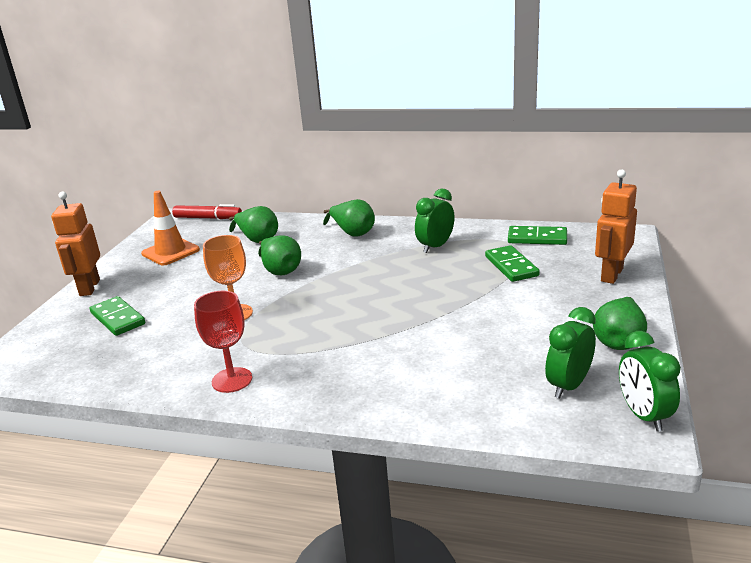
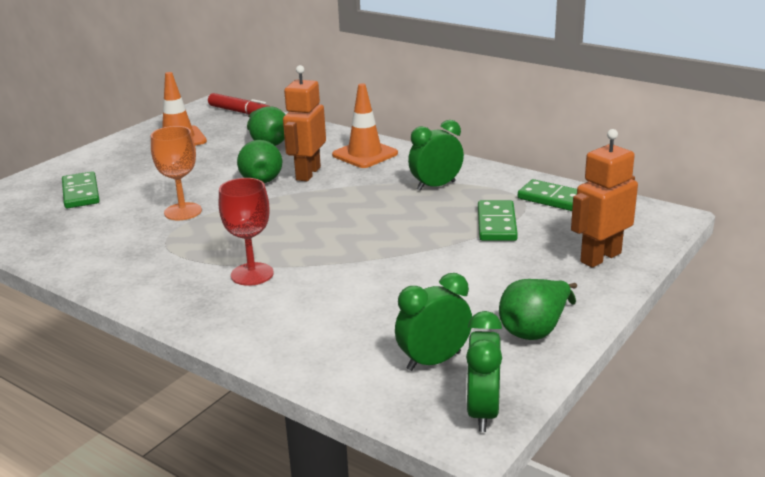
camera: 20 degrees right, 0 degrees up
orange robot [51,192,100,296] -> orange robot moved to [283,65,326,181]
red goblet [194,291,252,393] -> red goblet moved to [219,178,274,286]
green pear [323,199,375,237] -> orange traffic cone [332,83,398,168]

